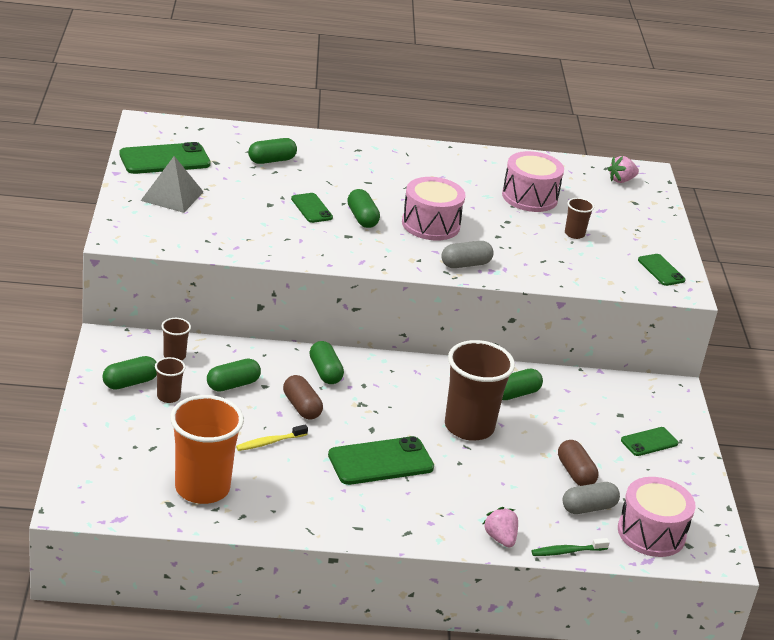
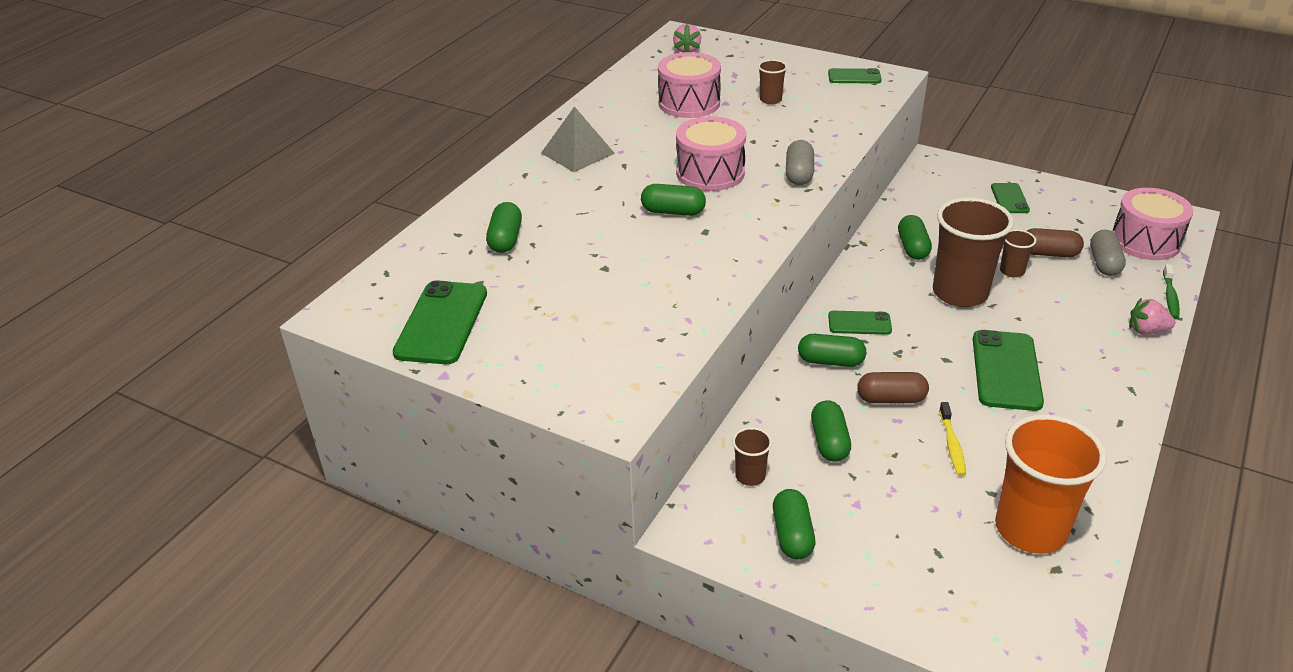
camera: 55 degrees left, 5 degrees up
grey pyramid [141,156,203,213] -> grey pyramid moved to [541,106,615,172]
brown cup [155,357,185,403] -> brown cup moved to [1000,229,1036,277]
green phone [291,193,333,223] -> green phone moved to [828,311,892,335]

